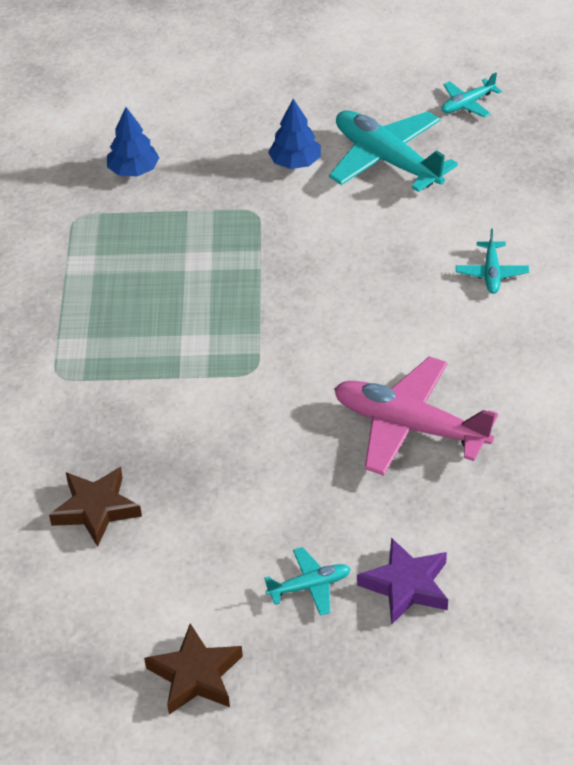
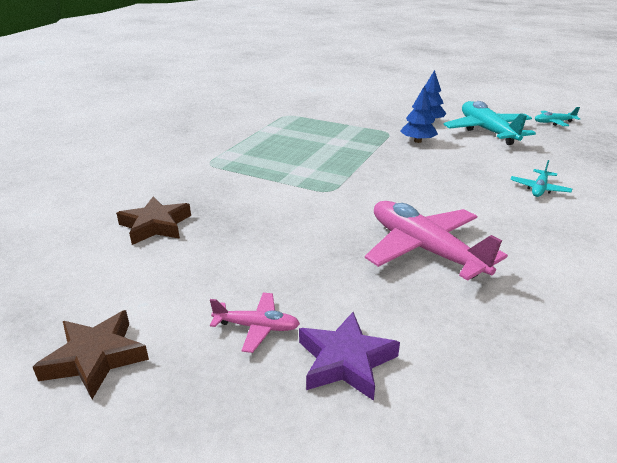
camera: 25 degrees right, 15 degrees down
blue tree [107,107,160,176] -> blue tree moved to [400,85,438,143]
turquoise plane [264,547,351,616] -> pink plane [210,292,300,353]

